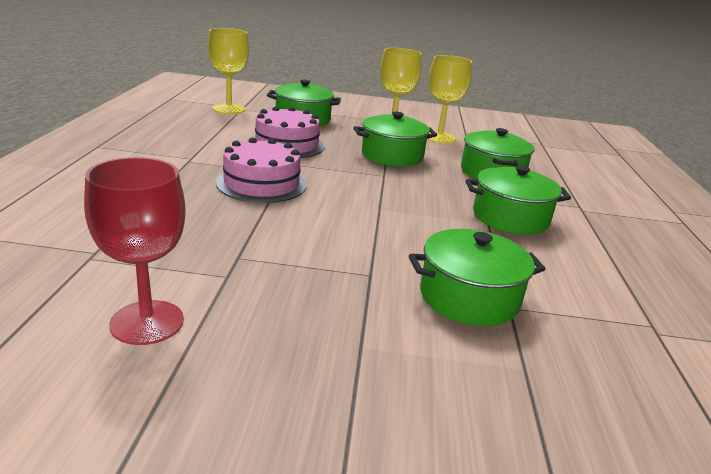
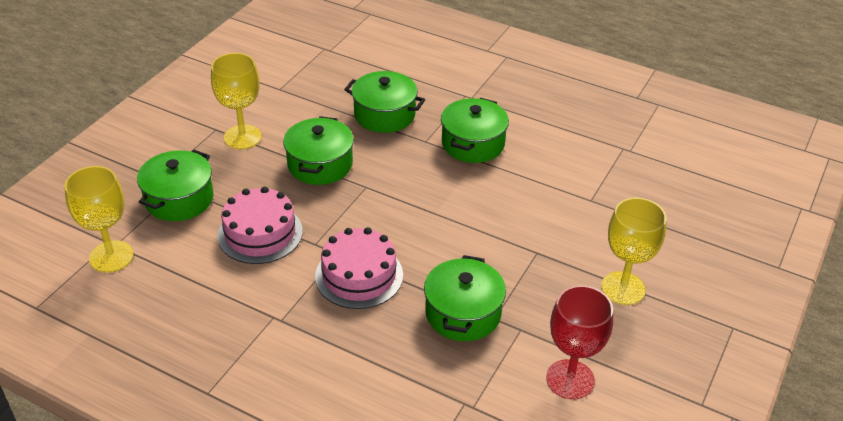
camera: 65 degrees left, 15 degrees up
green pot [409,229,545,326] -> green pot moved to [424,255,506,341]
yellow goblet [427,55,472,144] -> yellow goblet moved to [601,198,667,305]

